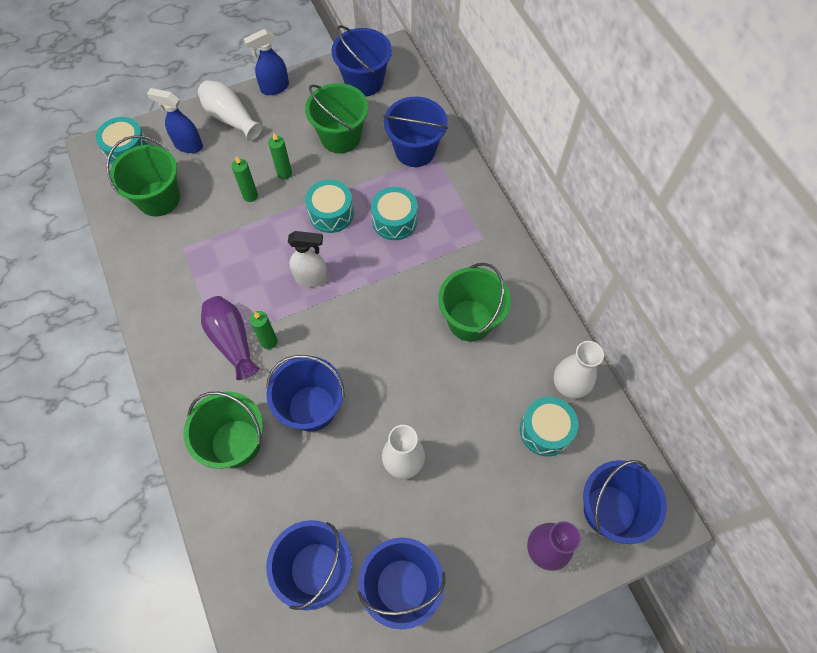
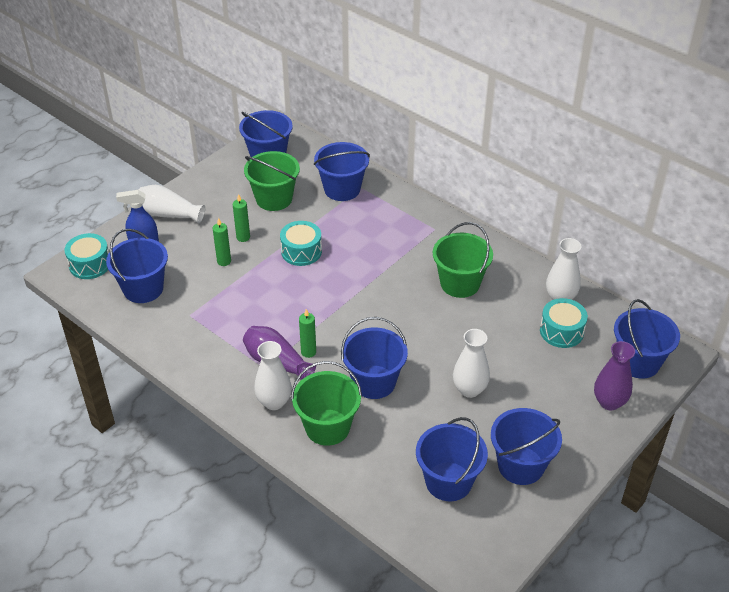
camera: 25 degrees left, 20 degrees down
green bucket [106,135,180,216] -> blue bucket [106,229,168,303]
blue spray bottle [244,29,289,95] -> none
white spray bottle [288,231,328,287] -> none
turquoise drum [371,187,418,240] -> none
none -> white vase [254,341,292,410]

